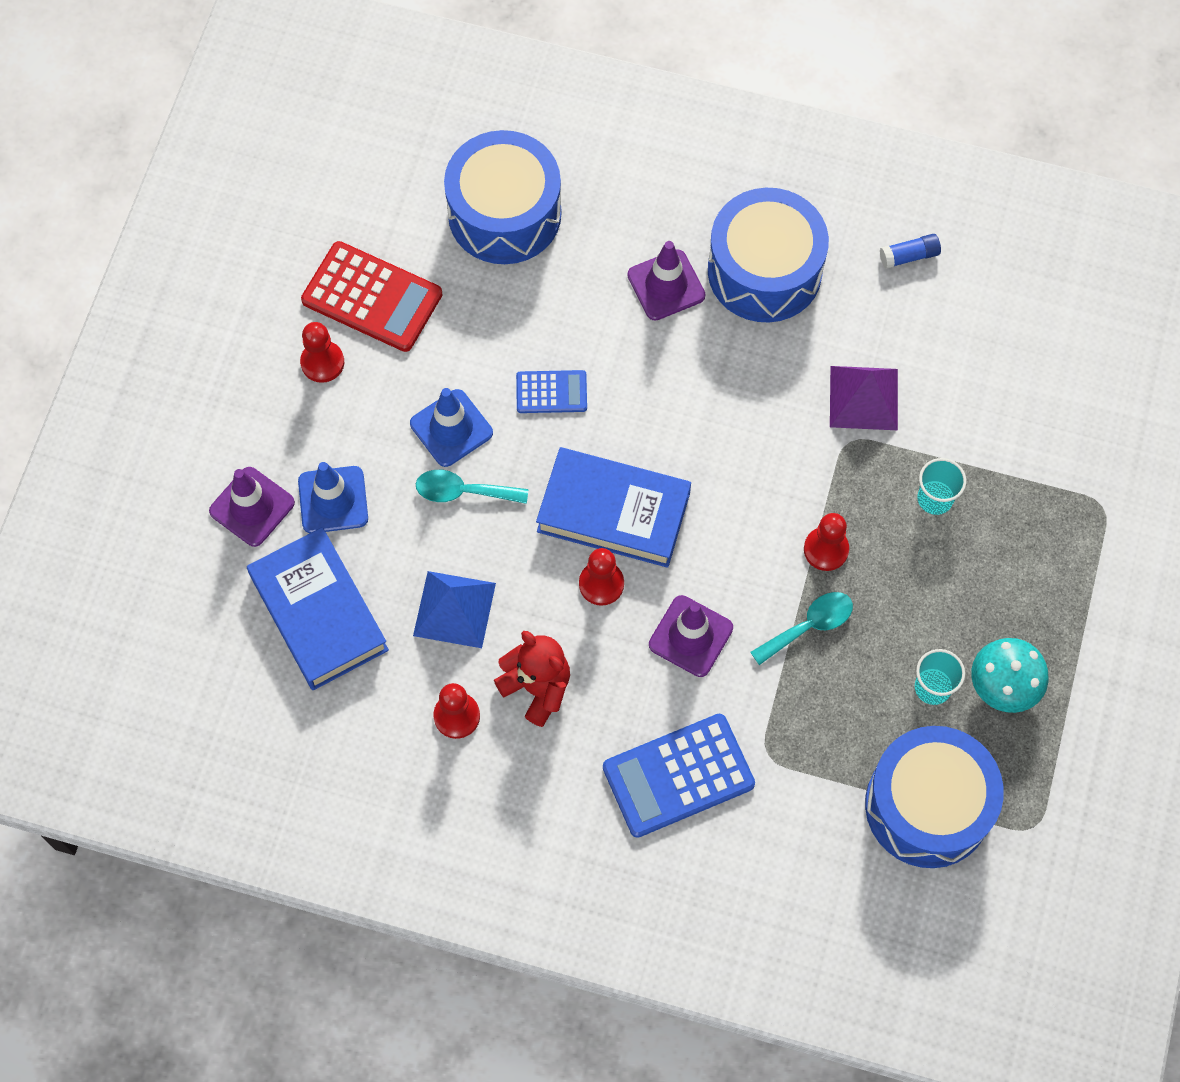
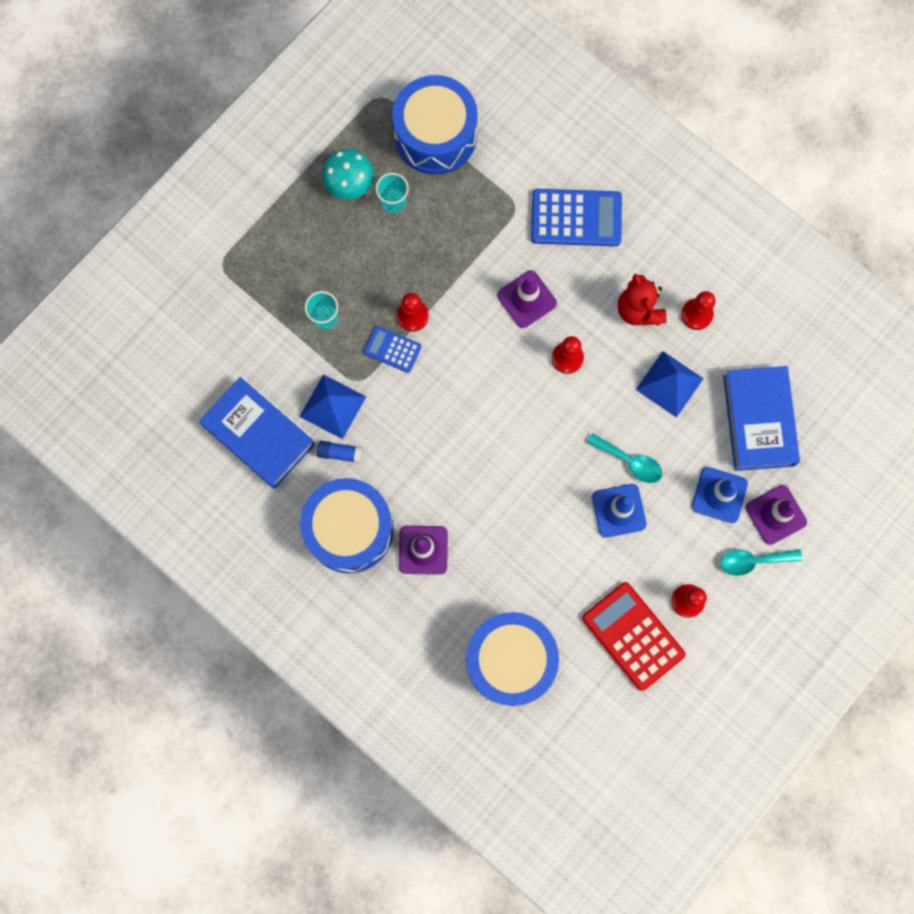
camera: 155 degrees left, 10 degrees up
blue calculator [516,370,587,413] -> blue calculator moved to [364,326,422,373]
blue book [536,447,691,568] -> blue book moved to [199,377,315,489]
turquoise spoon [750,592,853,665] -> turquoise spoon moved to [720,549,802,576]
purple pyramid [830,366,898,430] -> blue pyramid [299,374,366,439]
blue glue stick [880,234,941,269] -> blue glue stick moved to [317,441,363,463]

